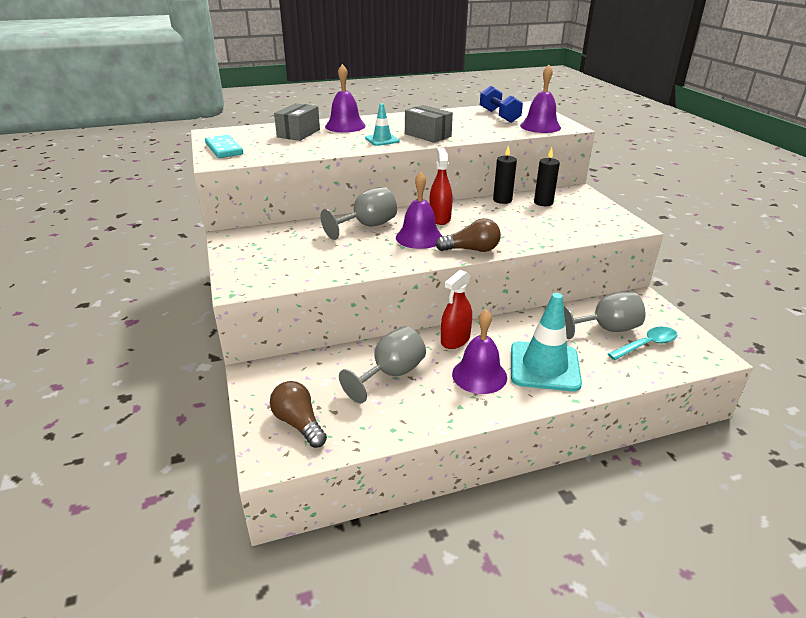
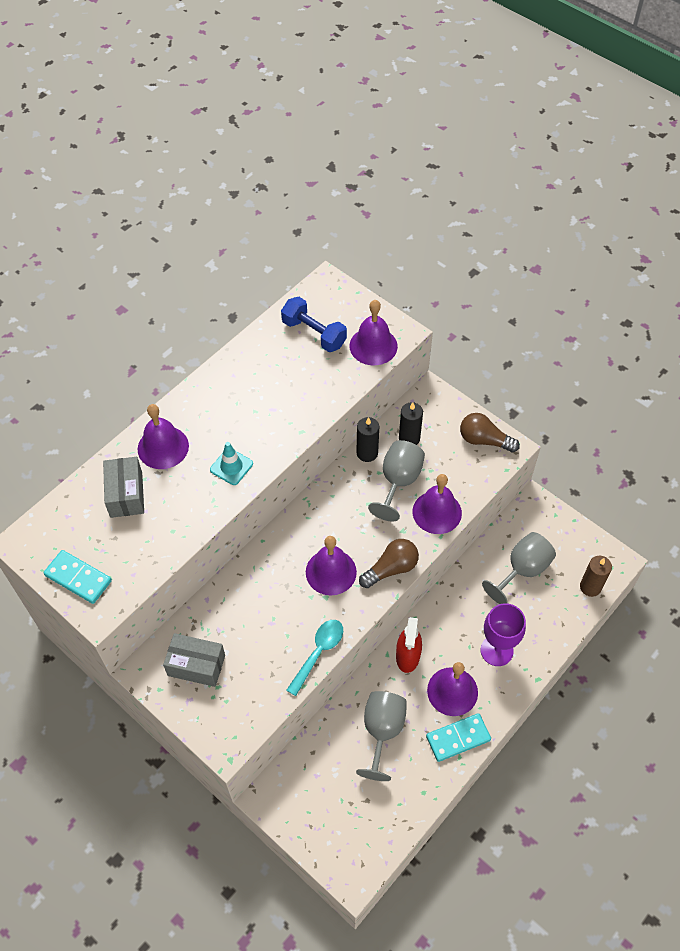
camera: 30 degrees left, 25 degrees up
brown light bulb [270,381,327,448] -> brown light bulb moved to [460,413,520,452]
grey goblet [321,187,397,240] -> grey goblet moved to [368,440,425,521]
grey box [405,105,453,143] -> grey box moved to [163,633,225,687]
red spray bottle [429,148,452,225] -> none
turquoise traffic cone [511,293,582,392] -> purple goblet [481,603,526,666]
turquoise spoon [608,327,678,360] -> turquoise spoon moved to [286,620,343,696]
none -> purple bell [413,474,462,534]
none -> turquoise domino [426,713,491,762]
none -> brown candle [580,556,612,597]

